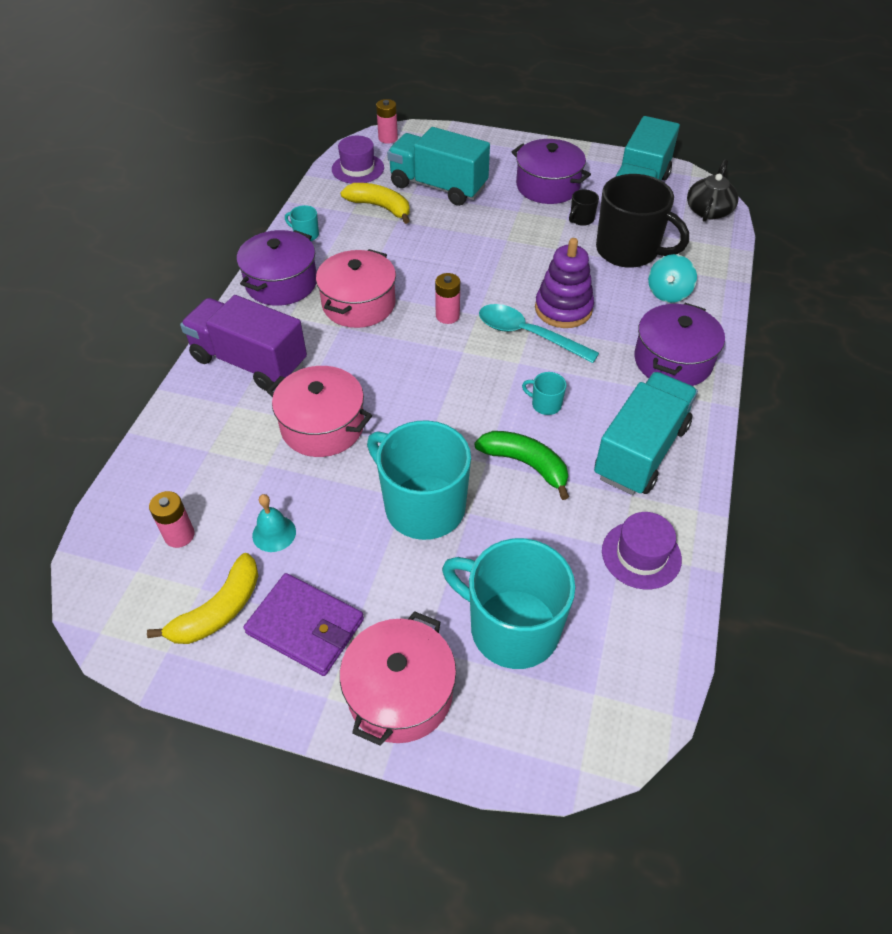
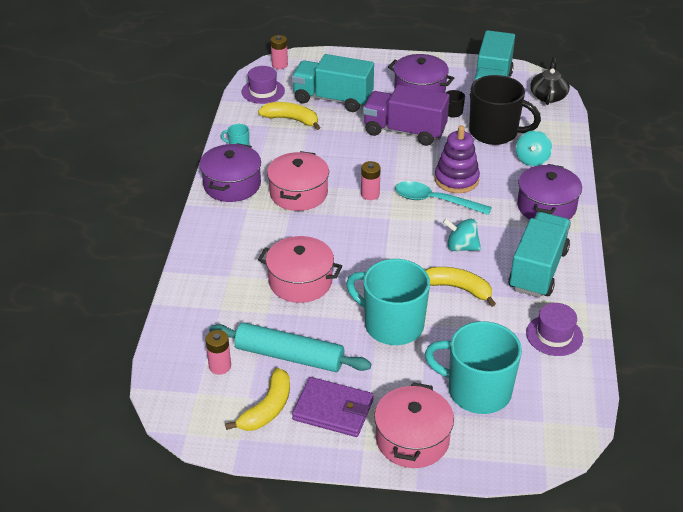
camera: 10 degrees left, 10 degrees down
purple truck [180,295,307,391] -> purple truck moved to [363,85,449,146]
turquoise bell [252,494,296,552] -> turquoise rolling pin [210,322,371,372]
green banana [474,431,569,500] -> yellow banana [425,267,496,307]
turquoise mug [522,372,566,415] -> turquoise spinning top [443,218,481,251]

